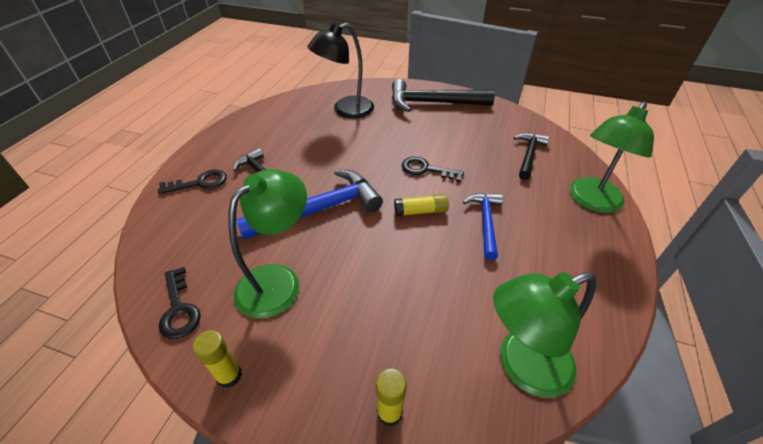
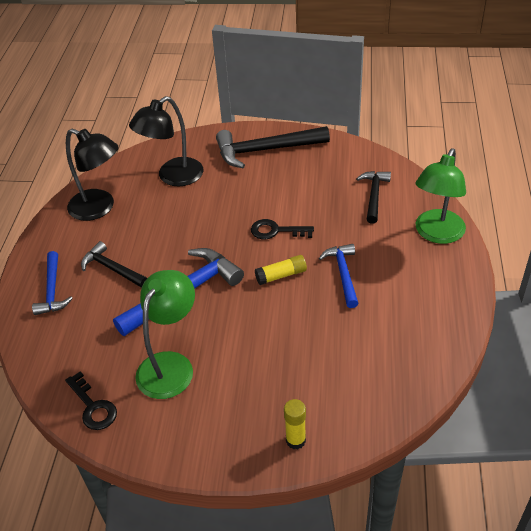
camera: 10 degrees left, 0 degrees up
black key [158,170,227,194] -> blue hammer [32,251,73,315]
yellow glue stick [193,330,242,388] -> none
green lamp [493,272,597,398] -> none
none -> black lamp [66,129,118,221]

